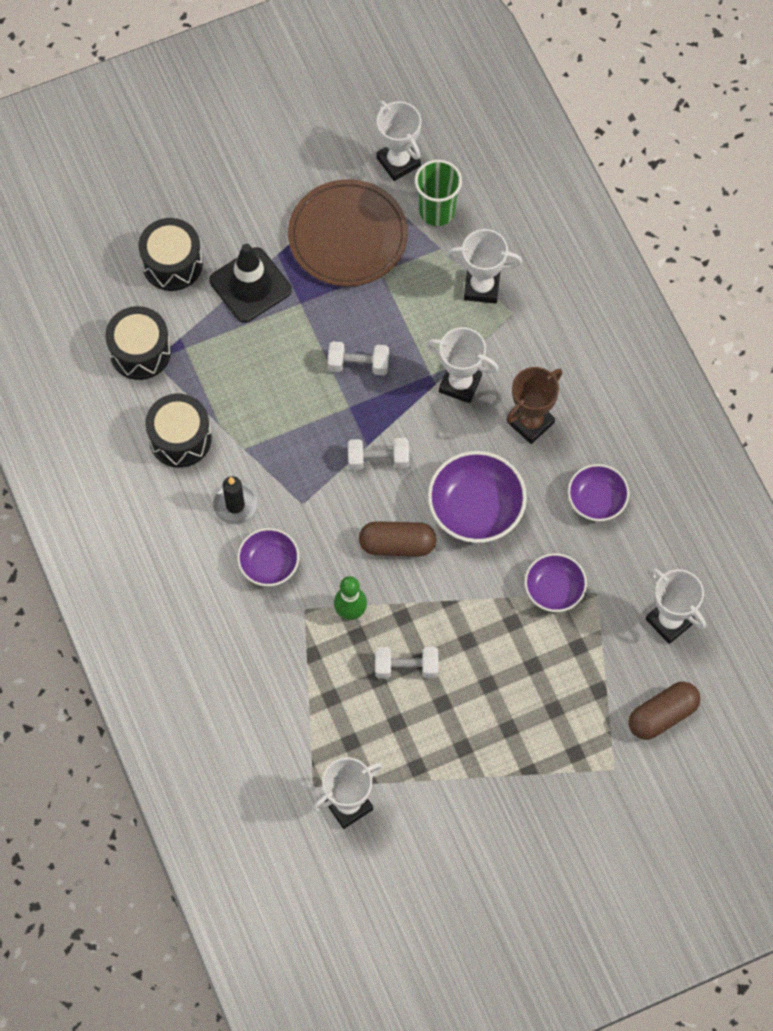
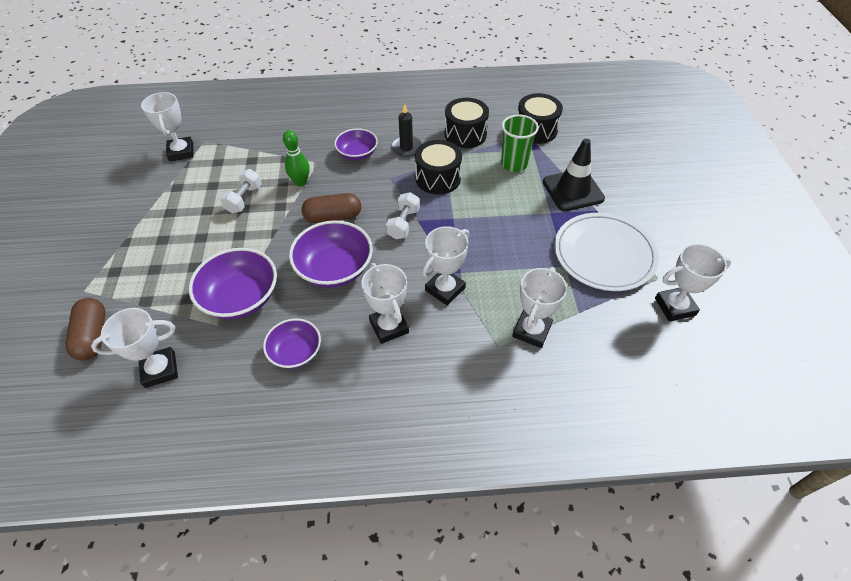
camera: 110 degrees right, 15 degrees down
black drum [139,218,203,291] -> black drum moved to [415,140,462,195]
brown plate [288,179,408,287] -> white plate [555,213,659,291]
white dumbbell [328,341,389,375] -> none
brown capsule [359,521,437,556] -> brown capsule turned 60 degrees clockwise [302,193,361,223]
green cup [414,160,462,226] -> green cup moved to [501,114,539,172]
brown trophy [506,367,562,444] -> white trophy [361,263,409,344]
purple bowl [524,553,587,612] -> purple bowl [189,248,277,319], size x1.60

